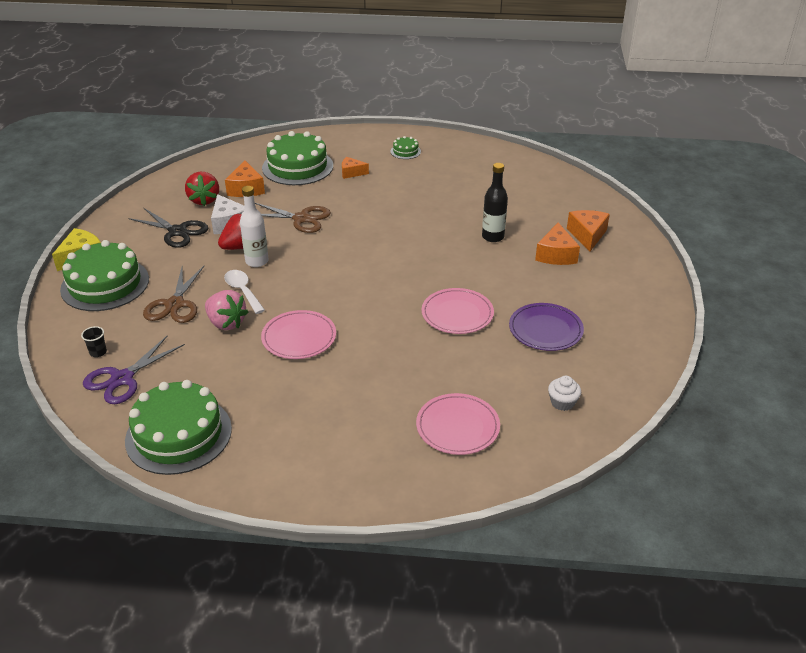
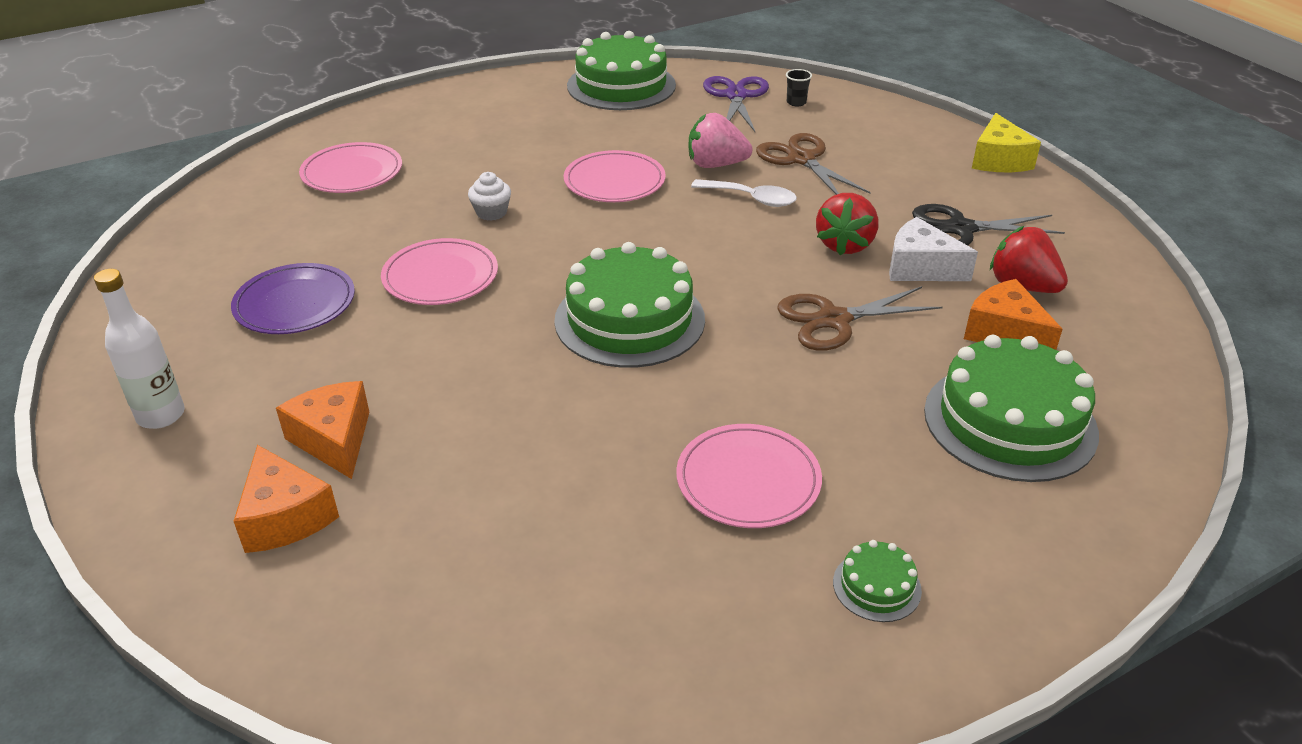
camera: 145 degrees right, 0 degrees up
green cake [60,240,149,311] -> green cake moved to [554,242,705,368]
white bottle [240,186,269,267] -> white bottle moved to [94,269,185,429]
orange cheese [342,157,369,179] -> none
black bottle [482,163,508,242] -> none
white cupcake [548,376,581,411] -> white cupcake moved to [468,172,511,221]
none -> pink plate [676,424,822,528]

